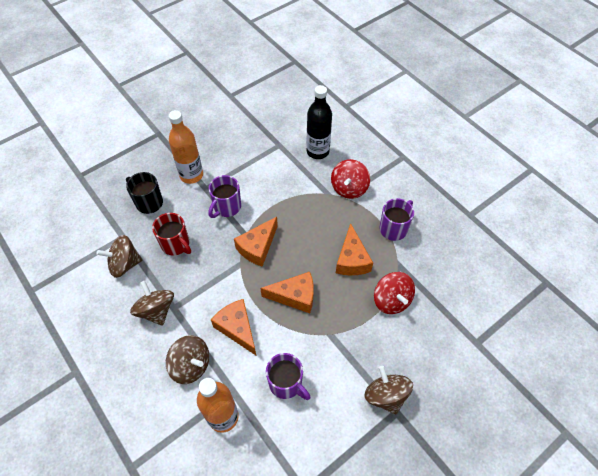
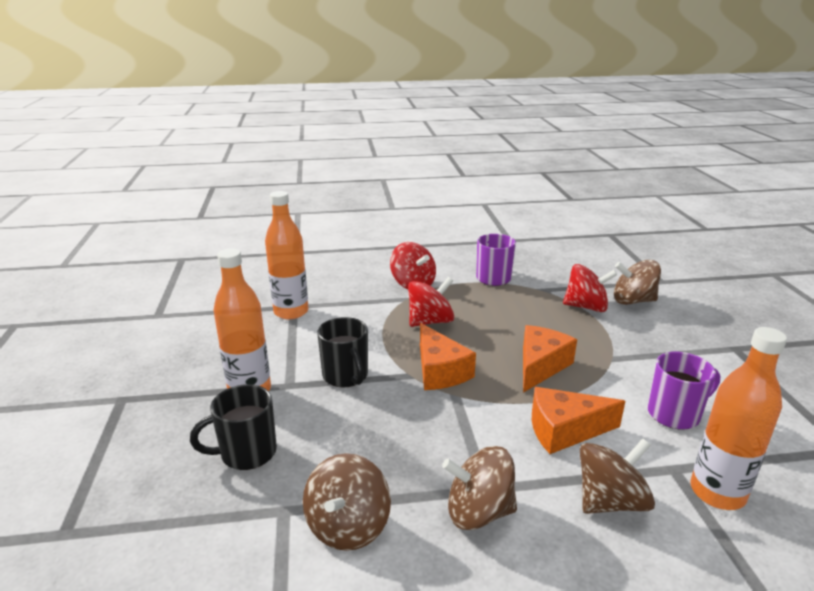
camera: 60 degrees left, 30 degrees down
red mug [152,213,191,255] -> none
purple mug [208,175,241,218] -> black mug [317,317,368,388]
black bottle [306,85,332,159] -> none
orange cheese [336,223,373,275] -> none
brown spinning top [364,366,413,415] -> brown spinning top moved to [614,260,661,305]
none -> orange bottle [265,191,308,319]
none -> red spinning top [408,277,454,327]

